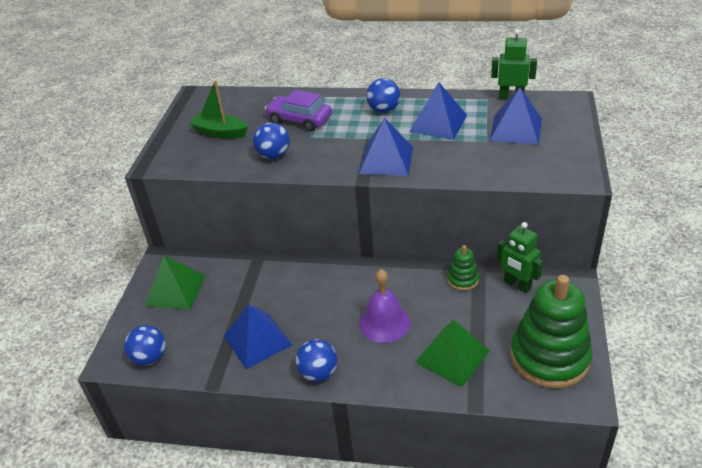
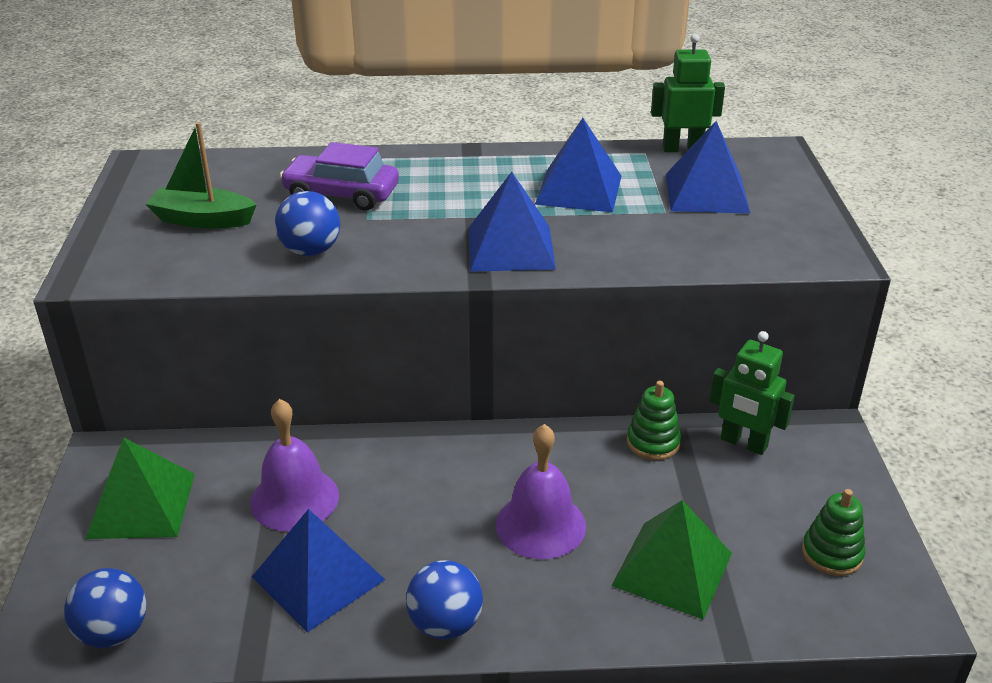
camera: 15 degrees left, 5 degrees down
blue ball [366,78,400,113] -> none
green stacking toy [511,275,593,389] -> green stacking toy [802,489,865,576], size x0.45
none -> purple bell [250,399,339,531]

